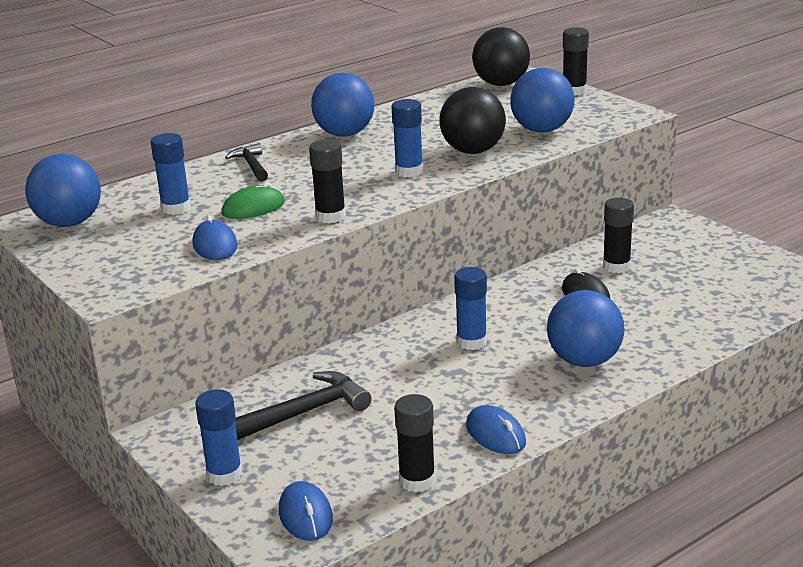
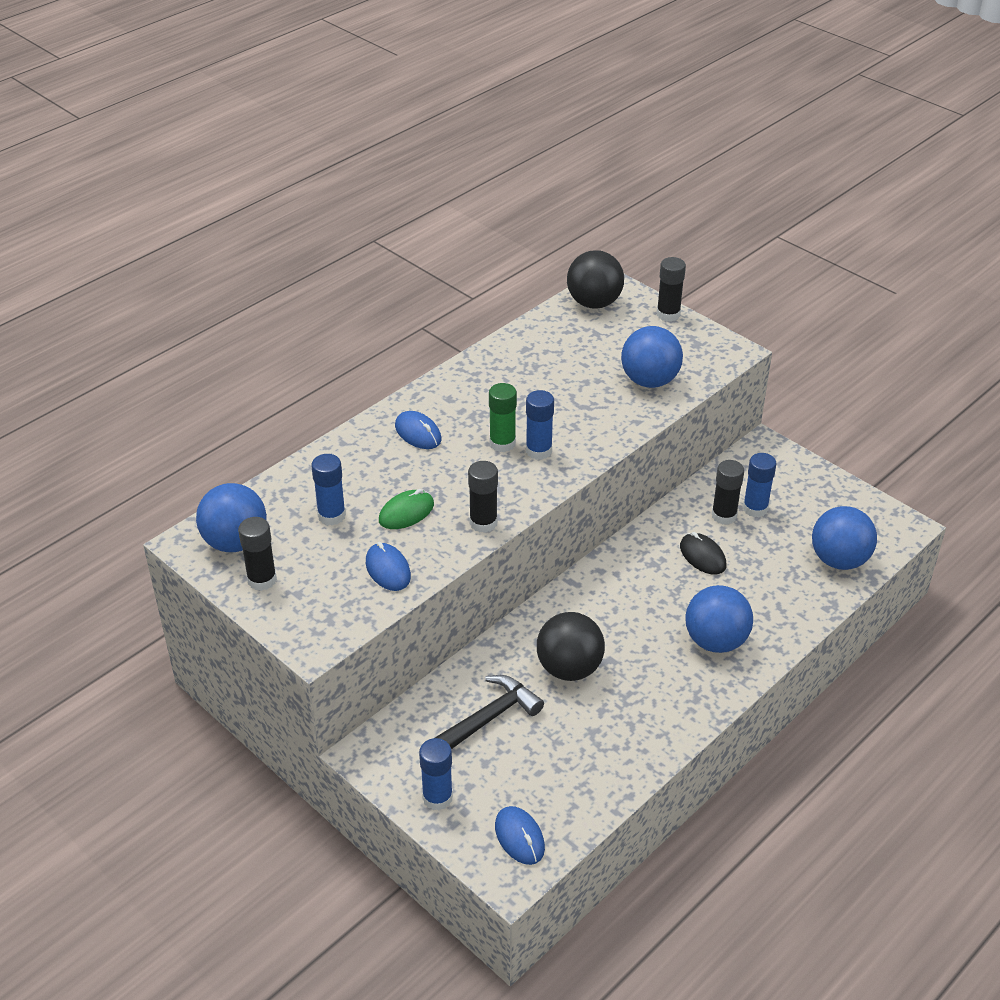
camera: 10 degrees left, 15 degrees up
black hammer [225,143,268,182] -> none
blue ball [311,73,375,137] -> blue ball moved to [812,506,877,570]
black glue stick [394,394,435,493] -> black glue stick moved to [238,517,277,591]
black ball [439,87,506,154] -> black ball moved to [537,612,605,681]
blue glue stick [454,267,487,350] -> blue glue stick moved to [743,453,776,517]
blue mouse [466,405,526,454] -> blue mouse moved to [395,411,441,449]
none -> green glue stick [489,383,517,452]

